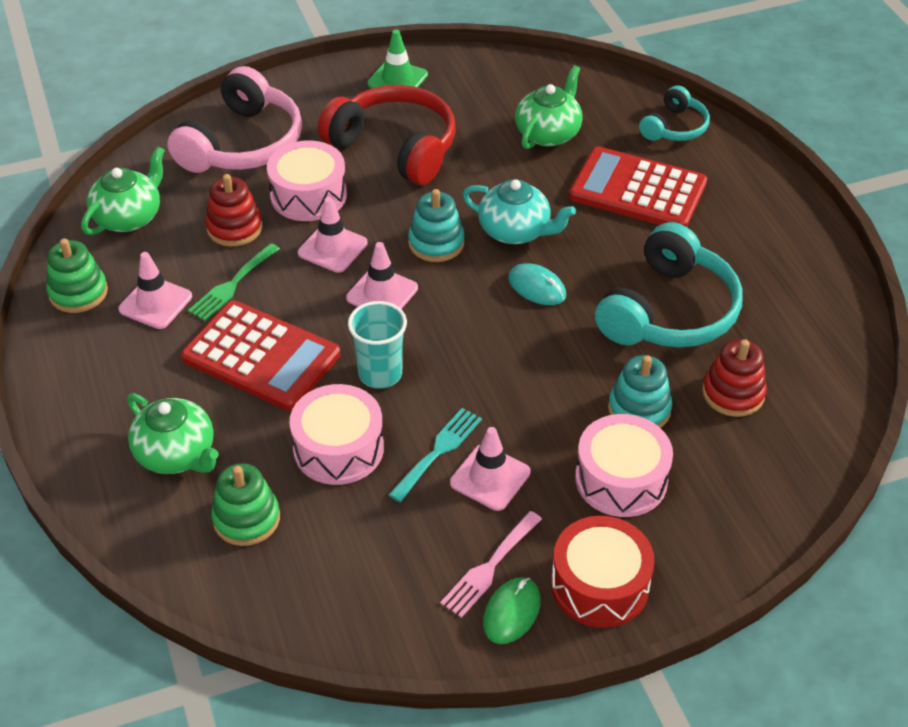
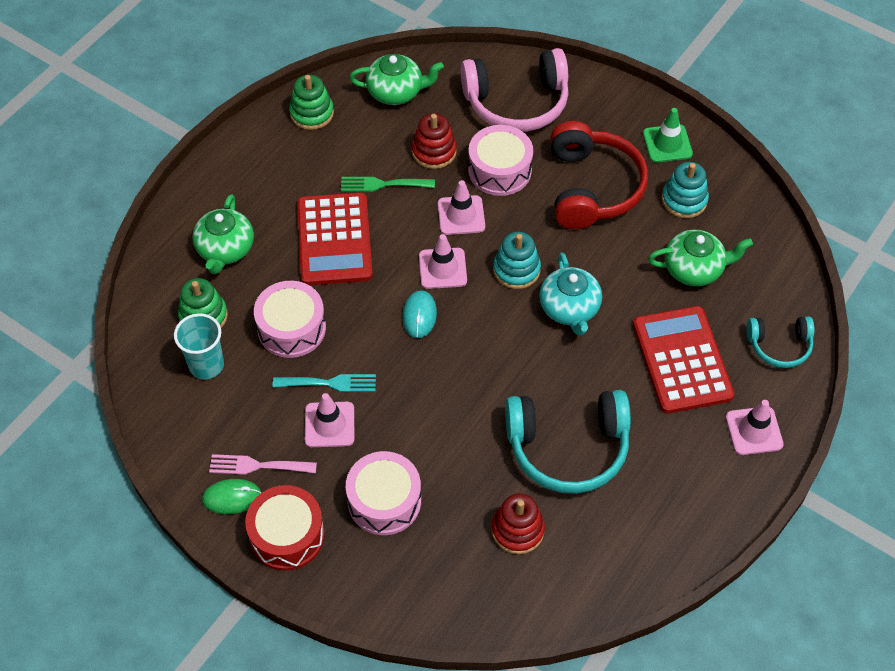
camera: 55 degrees right, 10 degrees up
pink traffic cone [118,252,192,329] -> pink traffic cone moved to [726,400,784,455]
turquoise cup [348,301,407,389] -> turquoise cup moved to [174,313,224,379]
turquoise mouse [508,263,566,305] -> turquoise mouse moved to [402,290,437,338]
turquoise stacking toy [608,355,672,428] -> turquoise stacking toy moved to [662,162,709,218]

